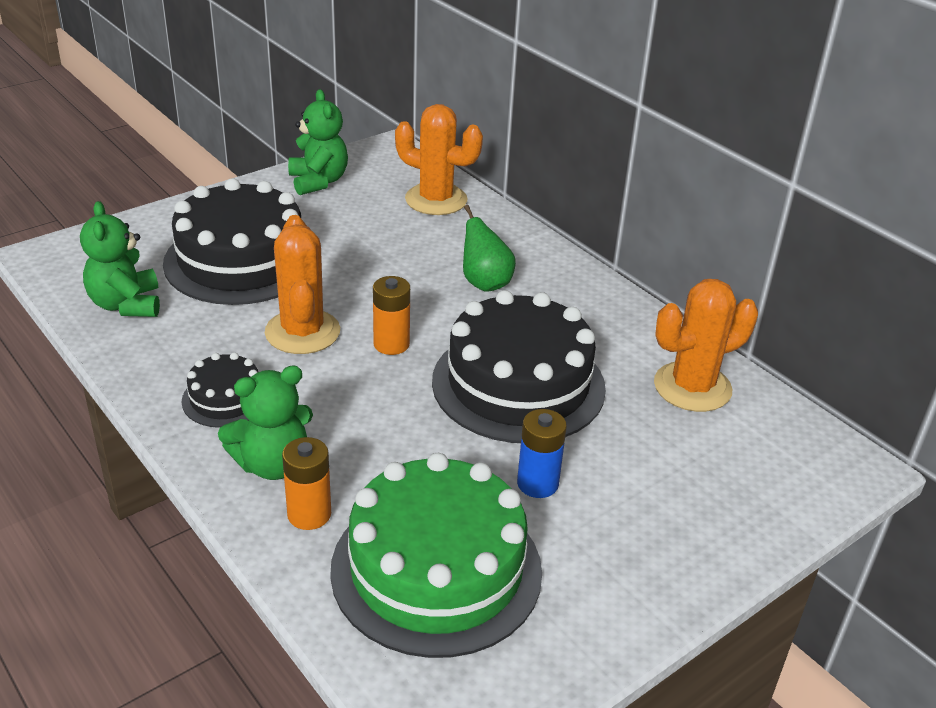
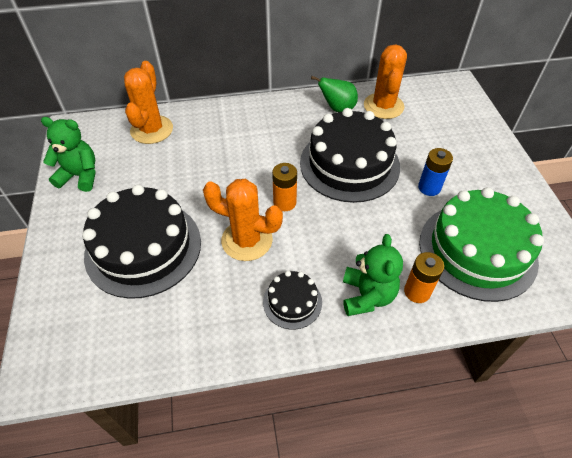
camera: 60 degrees left, 15 degrees up
green teddy bear [80,201,160,317] -> none
orange cactus [395,104,483,215] -> orange cactus turned 45 degrees counterclockwise [124,61,173,144]
green pear [463,205,516,292] -> green pear moved to [311,76,358,112]

